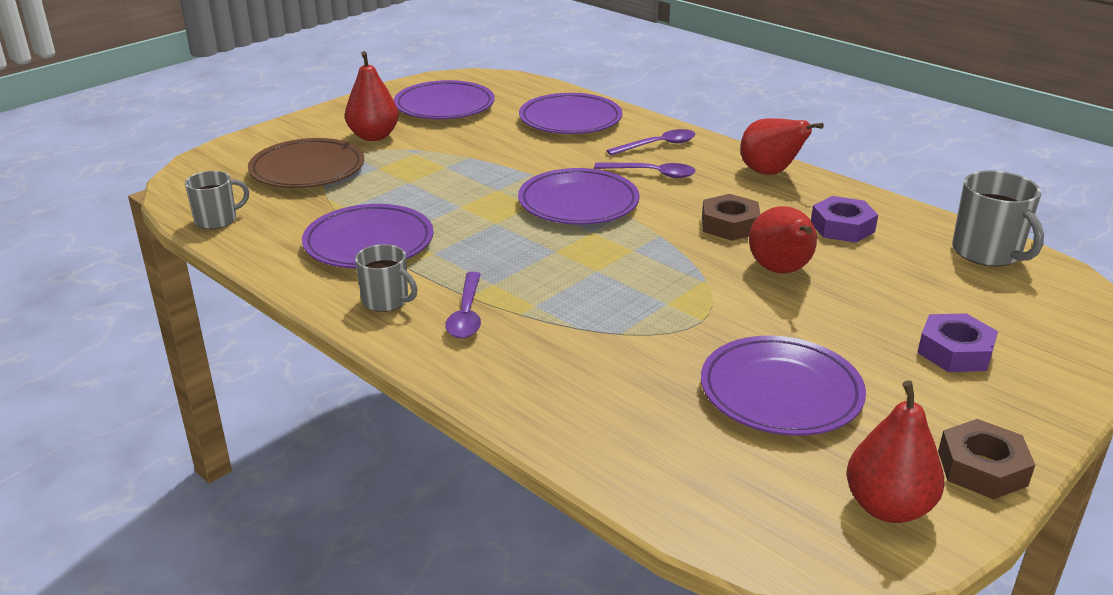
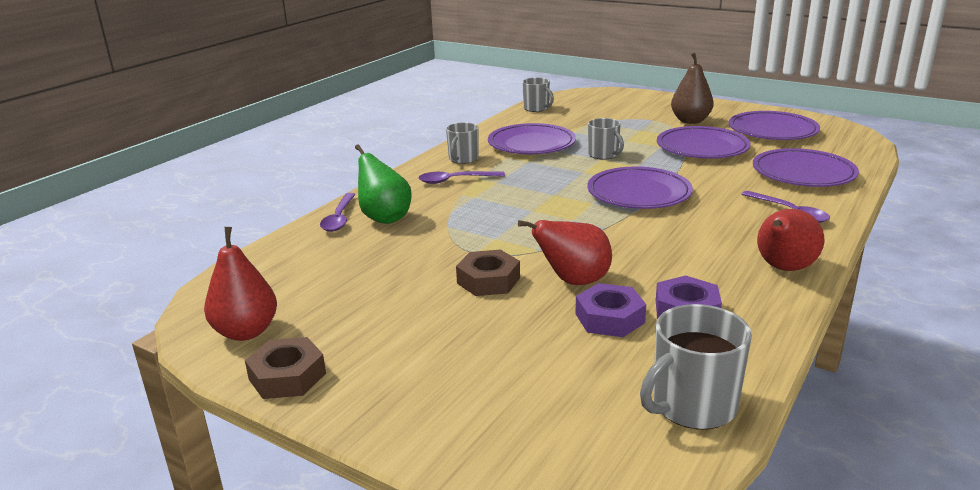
camera: 80 degrees right, 5 degrees down
brown plate [248,138,364,188] -> none
red pear [345,51,399,141] -> brown pear [671,52,714,124]
purple spoon [594,163,696,178] -> purple spoon moved to [320,193,356,232]
purple plate [701,336,866,436] -> purple plate moved to [657,126,751,159]
brown nut [702,194,761,241] -> brown nut moved to [456,249,520,296]
purple nut [917,313,998,372] -> purple nut moved to [575,283,646,337]
none -> green pear [355,144,412,224]
none -> grey mug [588,118,624,160]

